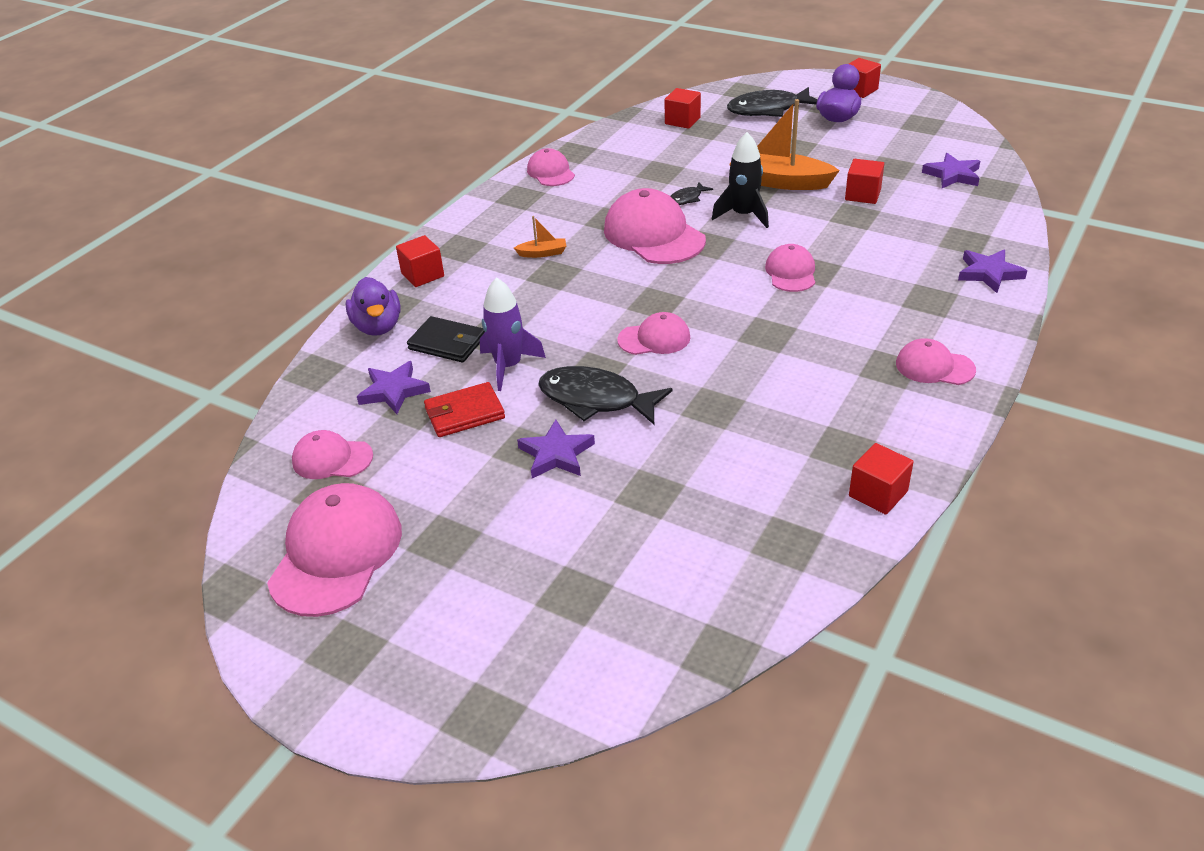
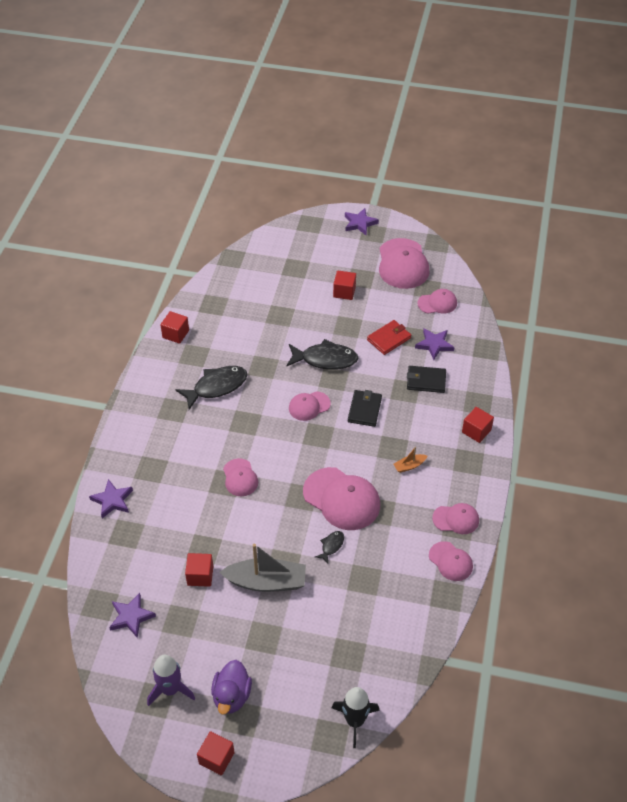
camera: 160 degrees right, 10 degrees up
purple duck [346,277,401,336] -> none
purple rocket [480,277,546,391] -> purple rocket moved to [147,655,195,706]
purple star [517,420,595,478] -> purple star moved to [345,208,379,236]
red cube [664,88,701,129] -> red cube moved to [333,271,356,300]
black rocket [712,132,769,228] -> black rocket moved to [332,687,380,748]
black fish [727,87,817,117] -> black fish moved to [175,366,248,410]
orange boat [729,99,840,190] -> grey boat [219,544,306,592]
pink cap [896,338,976,385] -> pink cap moved to [432,503,479,534]
none -> black wallet [348,390,382,427]

